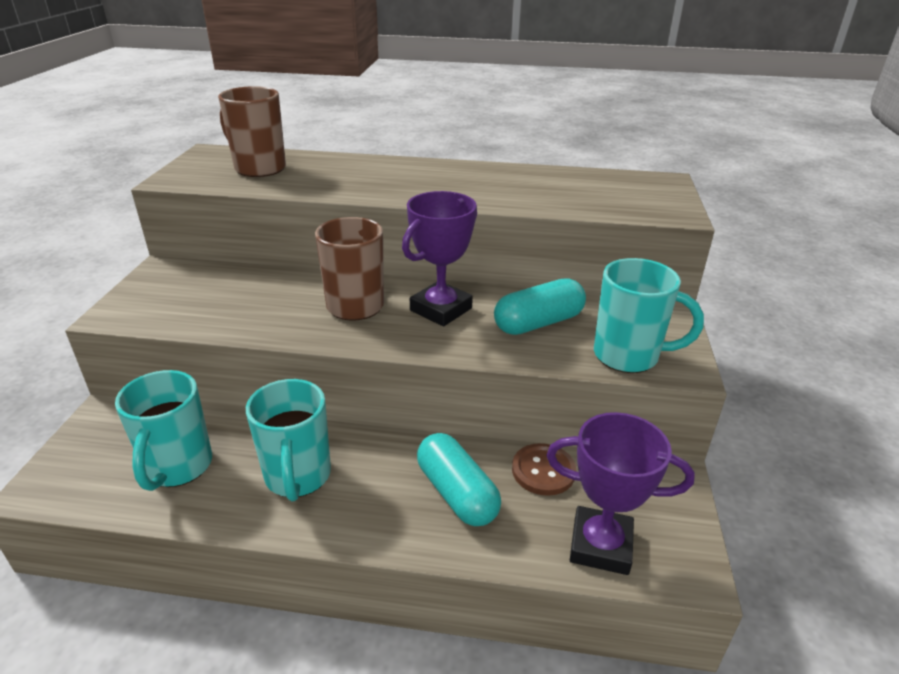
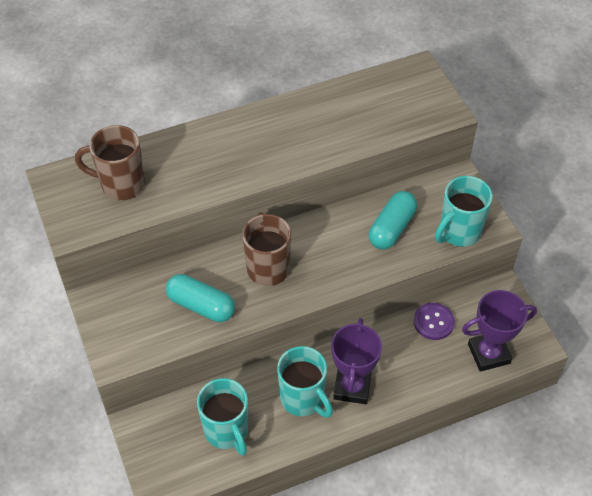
camera: 30 degrees left, 20 degrees up
purple trophy [402,191,477,326] -> purple trophy moved to [331,318,382,404]
turquoise capsule [417,433,501,526] -> turquoise capsule moved to [166,274,235,322]
brown button [512,443,576,496] -> purple button [414,303,455,340]
turquoise mug [594,258,704,373] -> turquoise mug turned 150 degrees clockwise [435,176,493,247]

